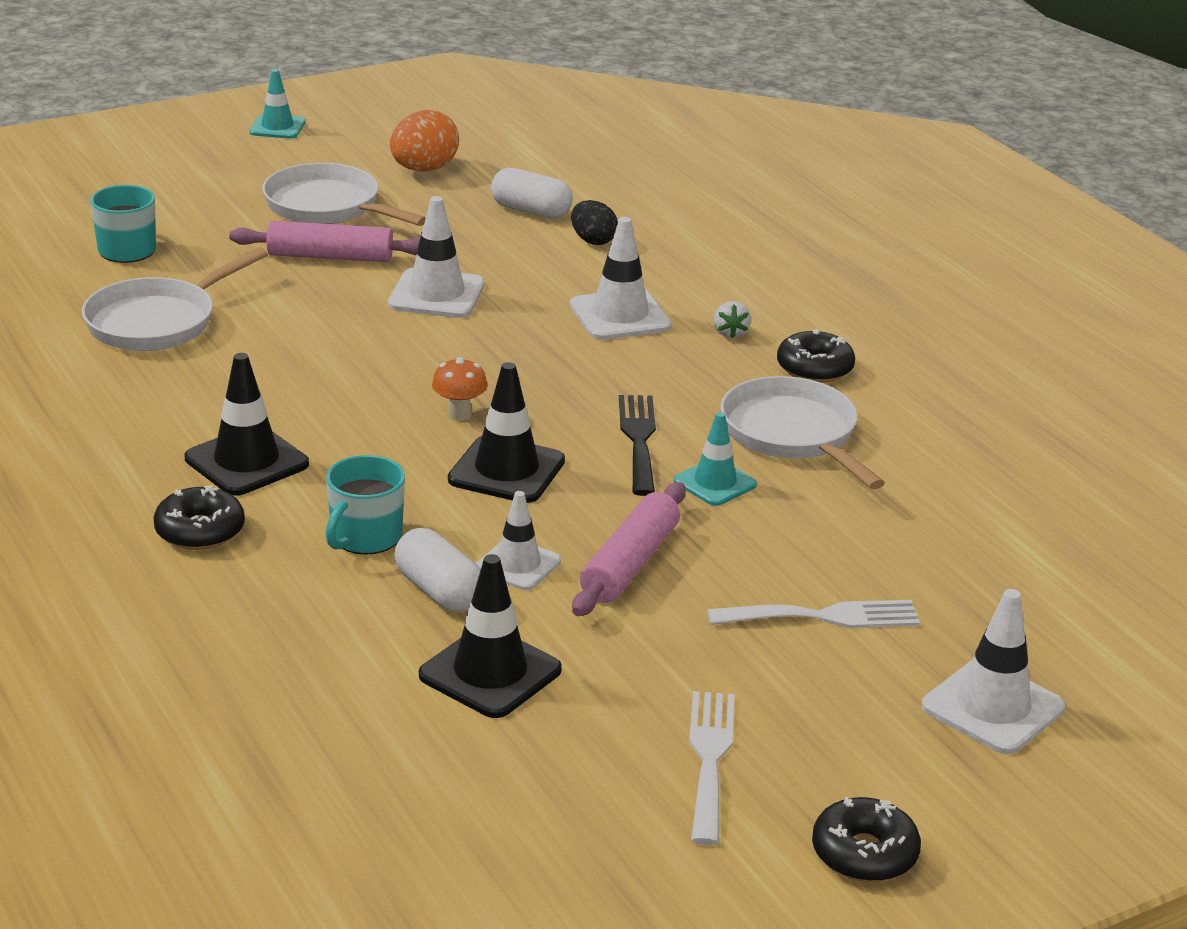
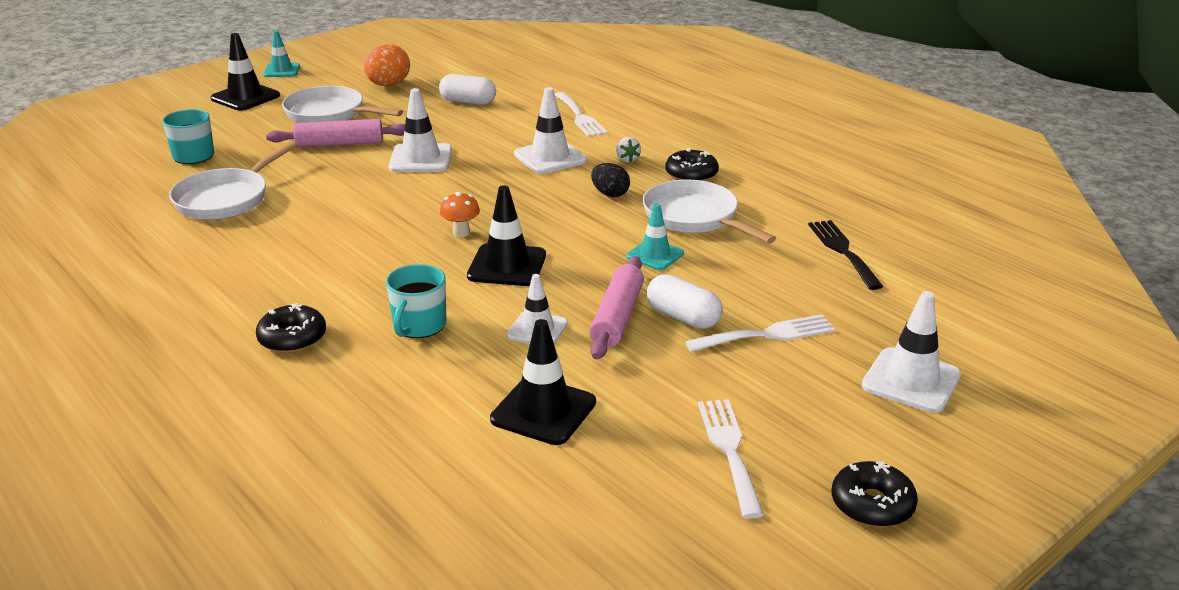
camera: 10 degrees left, 0 degrees up
black traffic cone [185,353,309,496] -> black traffic cone moved to [210,33,280,111]
white capsule [394,528,481,612] -> white capsule moved to [646,274,723,329]
black egg [571,200,618,245] -> black egg moved to [591,163,630,197]
black fork [619,395,656,496] -> black fork moved to [808,220,884,290]
none -> white fork [555,92,607,137]

